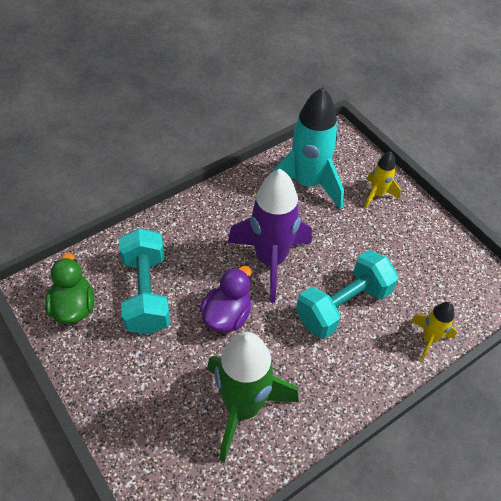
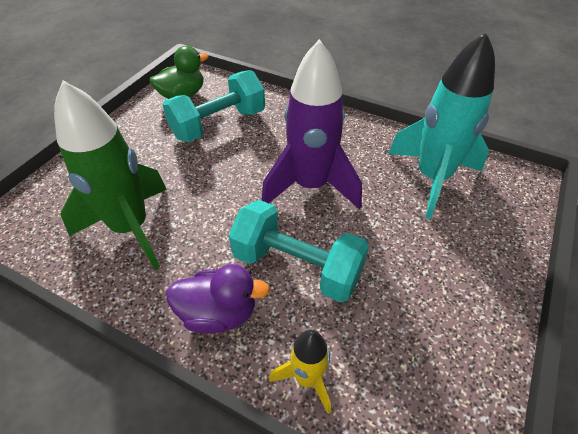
camera: 65 degrees right, 5 degrees down
purple duck [200,266,251,332] -> purple duck moved to [166,264,270,334]
yellow rocket [364,151,401,208] -> none

